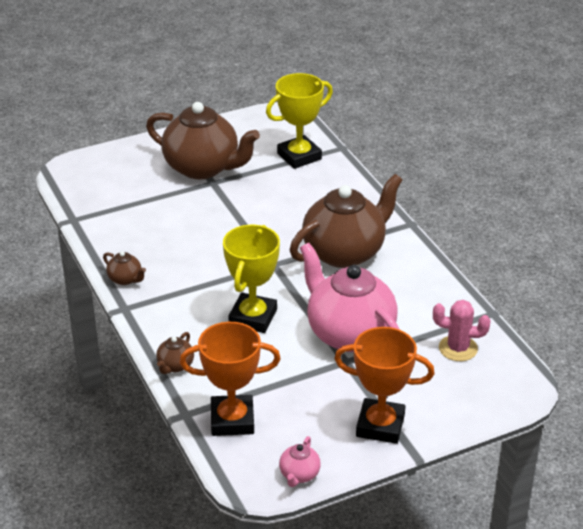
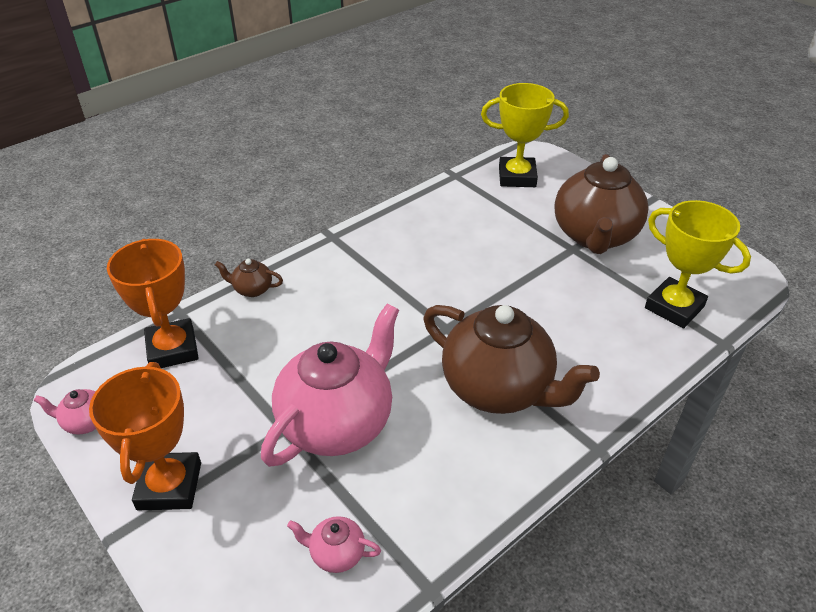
camera: 75 degrees right, 5 degrees up
brown teapot [103,251,146,285] -> none
yellow trophy [223,225,280,333] -> yellow trophy moved to [481,83,569,187]
pink cactus [433,300,490,361] -> pink teapot [287,516,381,573]

